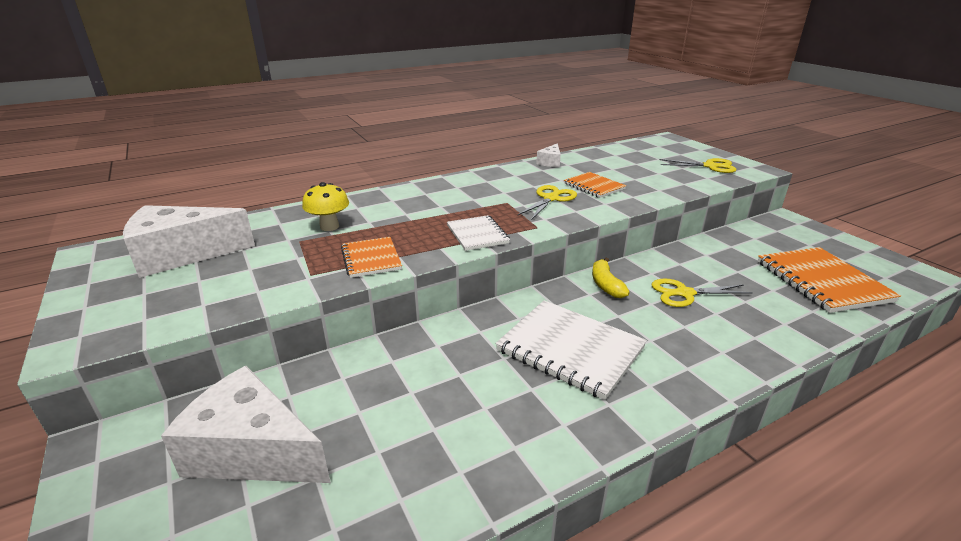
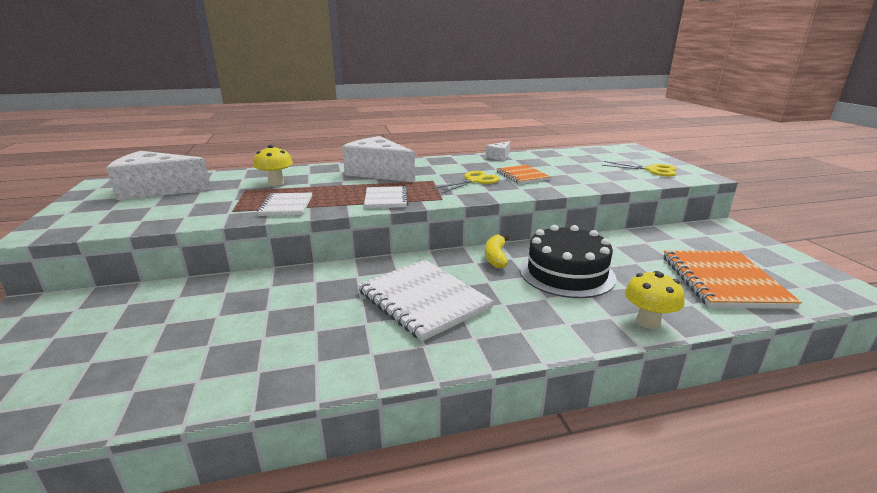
camera: 15 degrees right, 5 degrees down
white cheese [161,366,331,483] -> white cheese moved to [342,136,415,182]
orange notebook [341,237,402,278] -> white notebook [257,193,312,216]
yellow scissors [652,279,753,307] -> black cake [520,225,616,298]
none -> yellow mushroom [625,271,685,329]

